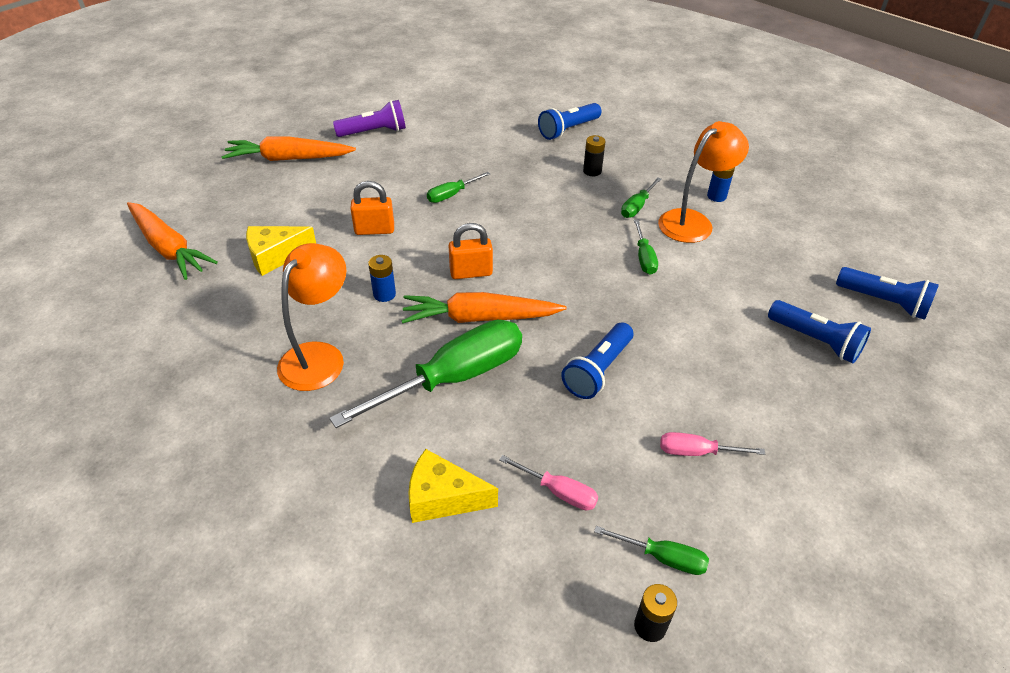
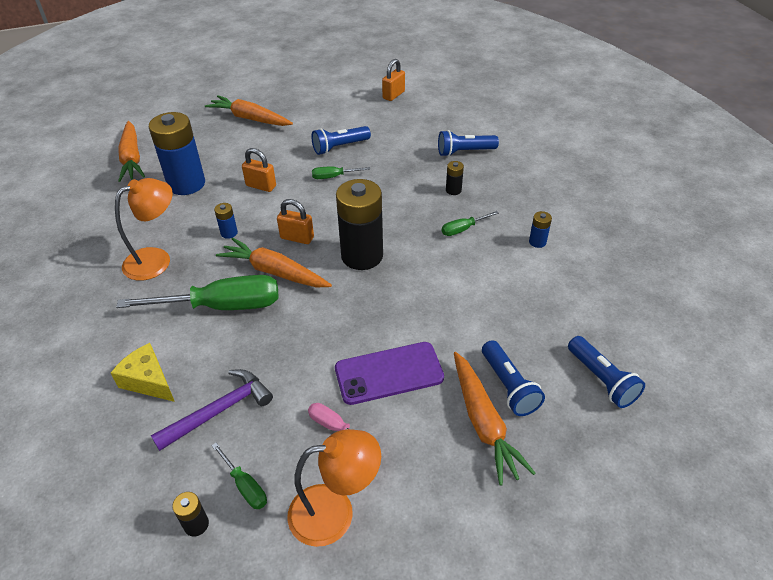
camera: 30 degrees right, 0 degrees up
yellow cheese [246,226,316,276] -> blue battery [149,112,205,195]
purple flashlight [333,100,406,137] -> none
pink screwdriver [499,455,598,510] -> purple hammer [151,369,273,451]
blue flashlight [561,323,633,399] -> blue flashlight moved to [311,126,371,155]
green screwdriver [634,220,658,275] -> none
orange lamp [658,121,749,243] -> orange lamp moved to [287,429,381,547]
none -> purple phone [335,342,444,405]
none -> black battery [336,179,383,270]
none -> orange padlock [382,59,405,101]
none -> orange carrot [454,352,536,486]

